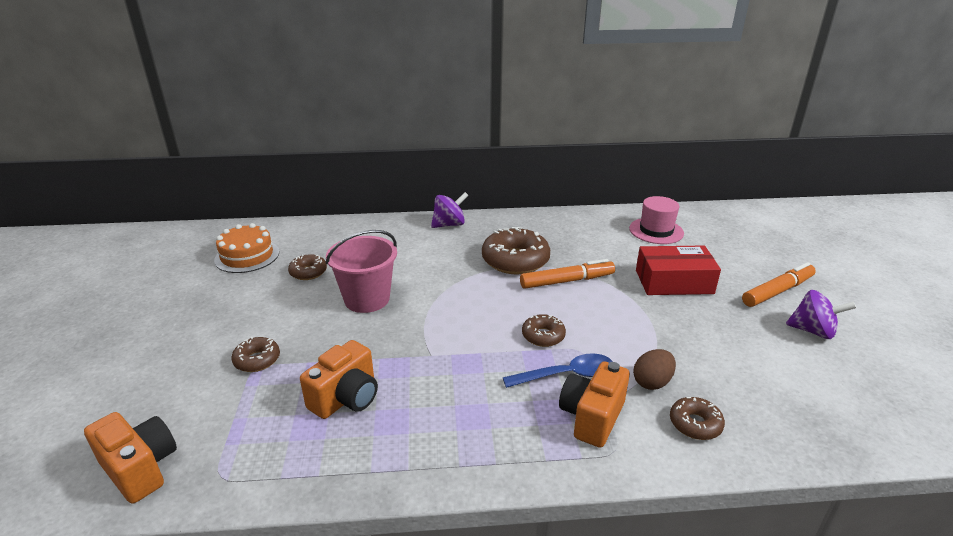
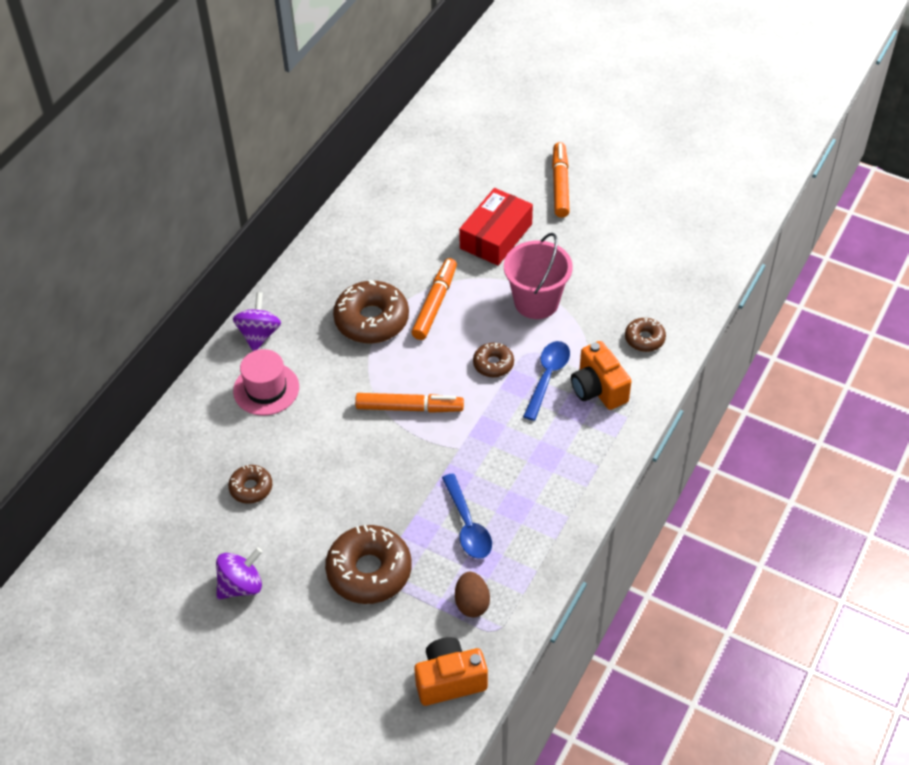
camera: 55 degrees left, 20 degrees up
orange cake [214,223,279,273] -> none
brown donut [231,337,280,372] -> brown donut [325,525,412,604], size x1.88
orange camera [300,340,378,419] -> blue spoon [442,473,492,559]
pink bucket [326,230,397,313] -> pink bucket moved to [504,233,573,319]
pink hat [629,196,684,244] -> pink hat moved to [233,349,299,416]
brown egg [633,349,676,390] -> brown egg moved to [455,572,490,617]
purple spinning top [786,290,856,339] -> purple spinning top moved to [216,547,263,599]
none -> orange marker [355,393,464,413]

